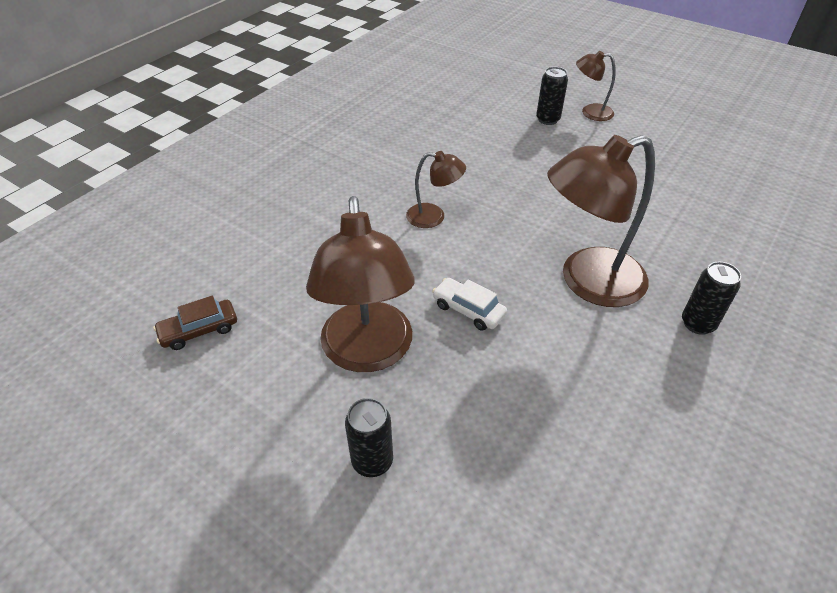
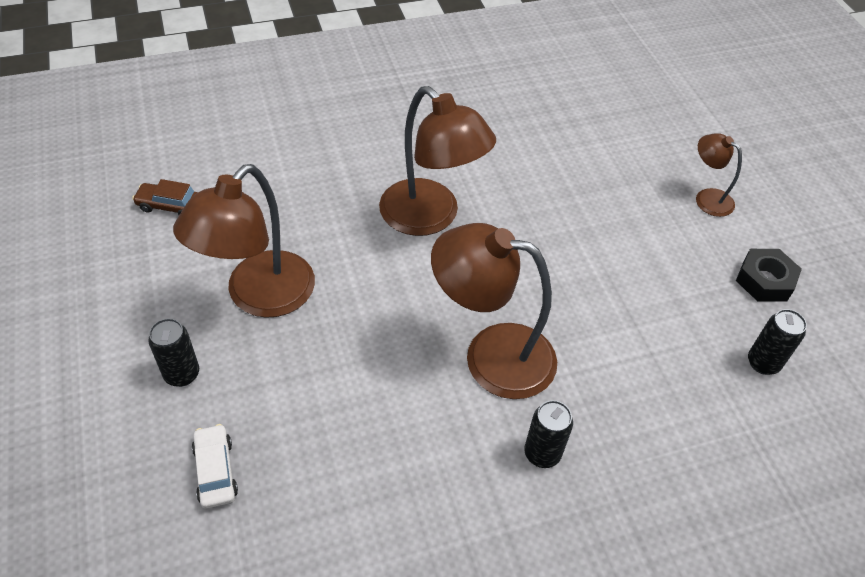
camera: 35 degrees right, 5 degrees up
brown lamp [406,151,466,228] -> brown lamp [379,86,496,236], size x1.97
white car [432,278,507,331] -> white car moved to [192,424,238,509]
black can [536,67,568,125] -> black can moved to [748,309,807,375]
none -> black nut [736,249,802,302]

